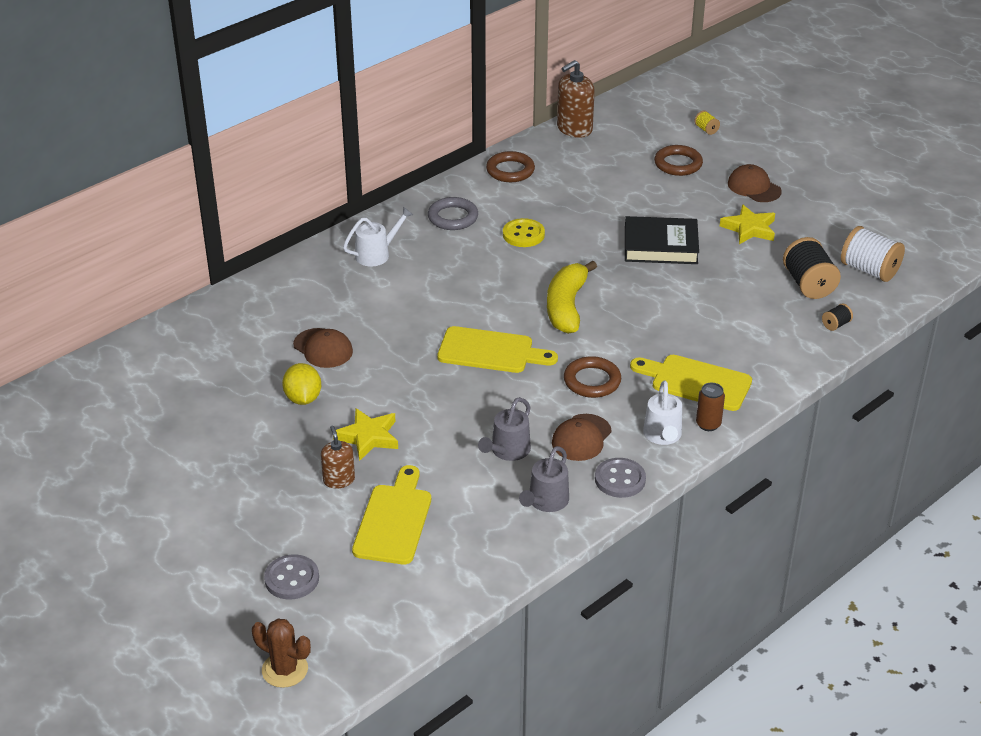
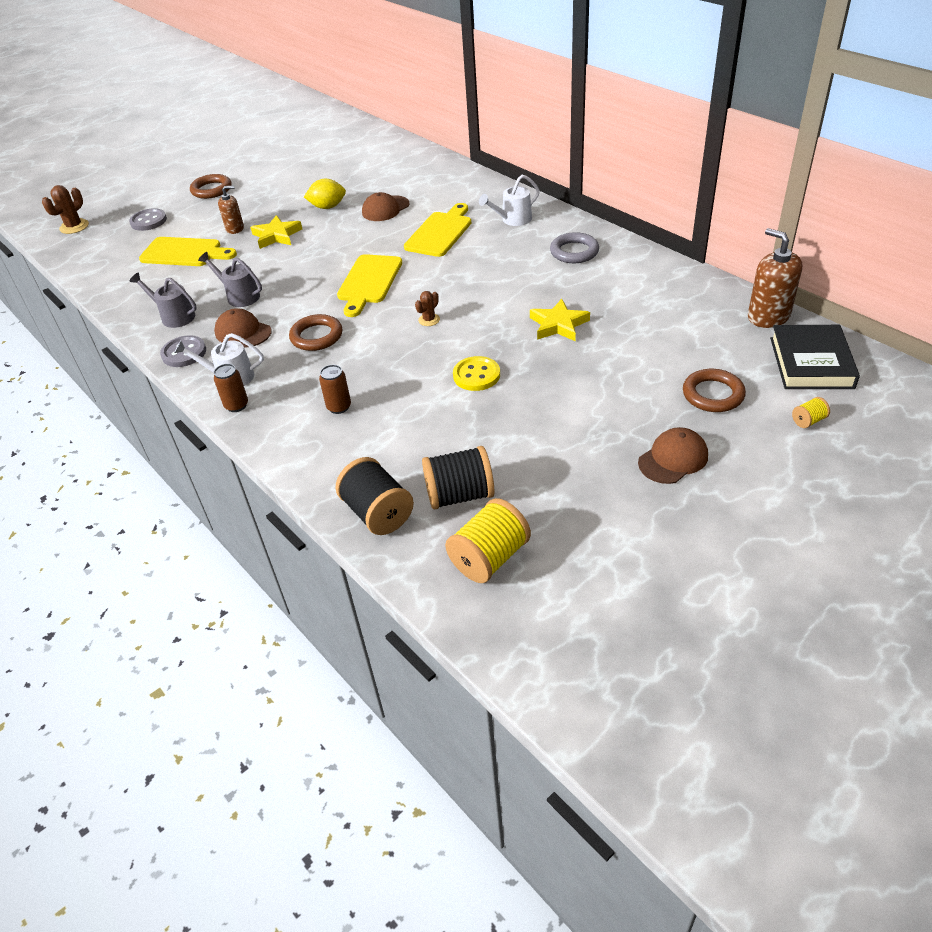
camera: 95 degrees right, 5 degrees up
white watering can [343,207,413,266] -> white watering can turned 90 degrees clockwise [479,175,540,226]
brown ring [486,151,535,182] -> brown ring moved to [190,174,232,199]
yellow button [503,218,545,247] -> yellow button moved to [453,356,500,391]
yellow banana [547,261,597,334] -> brown cactus [415,291,440,326]
black book [625,216,699,264] -> black book moved to [770,325,860,389]
yellow cutting board [630,355,752,411] -> yellow cutting board moved to [404,203,471,257]
yellow star [720,204,775,244] -> yellow star moved to [530,299,590,341]
black spool [822,304,853,331] -> black spool [335,457,414,535], size x2.13
white spool [841,226,905,282] -> yellow spool [445,498,531,583]
none -> brown can [319,365,351,414]

